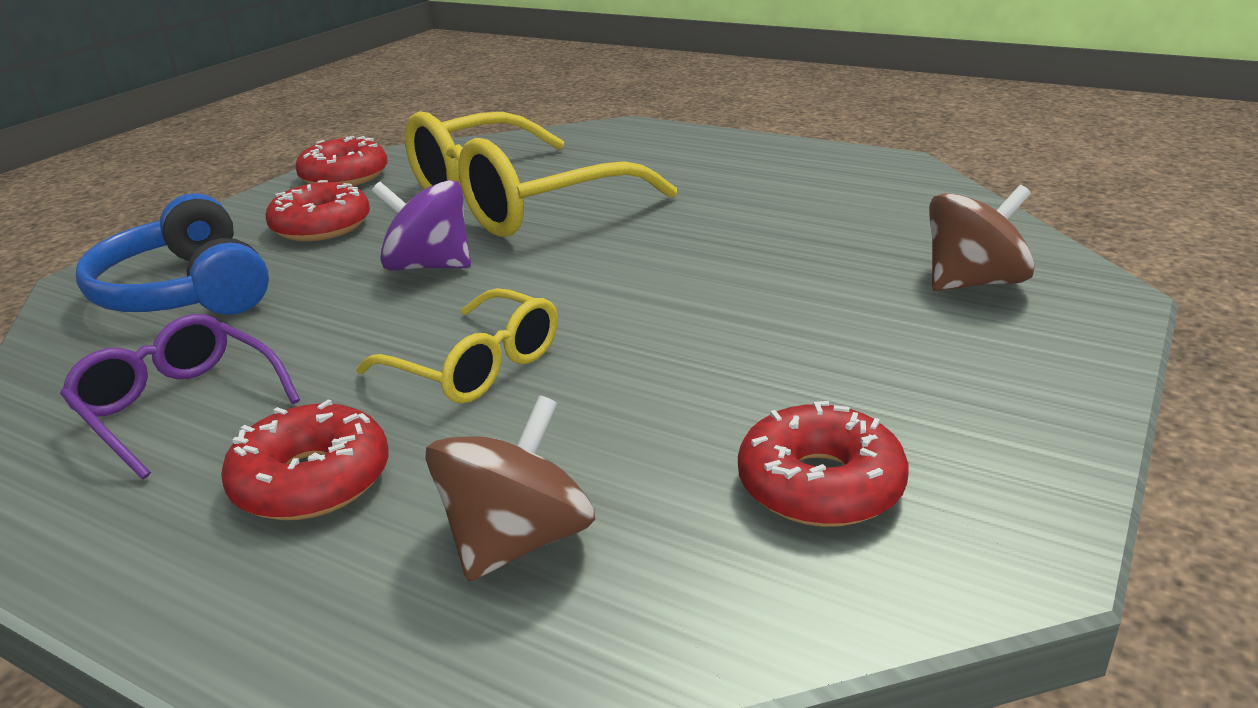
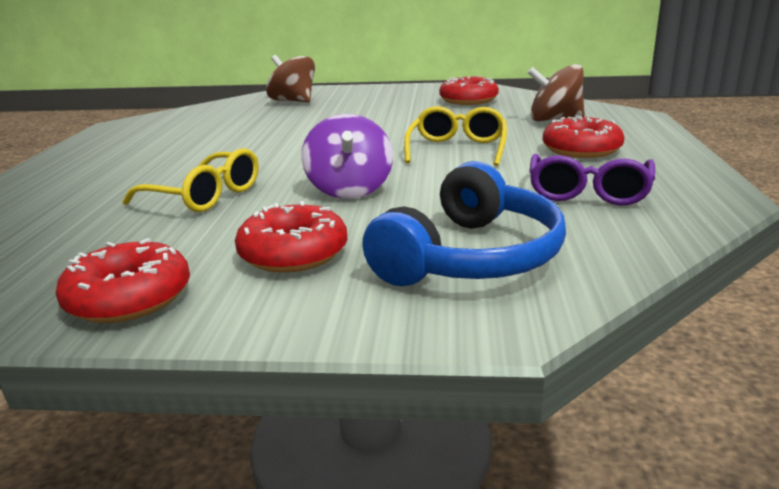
camera: 115 degrees left, 5 degrees down
yellow glasses [405,112,677,237] -> yellow glasses [123,148,258,212], size x0.53

